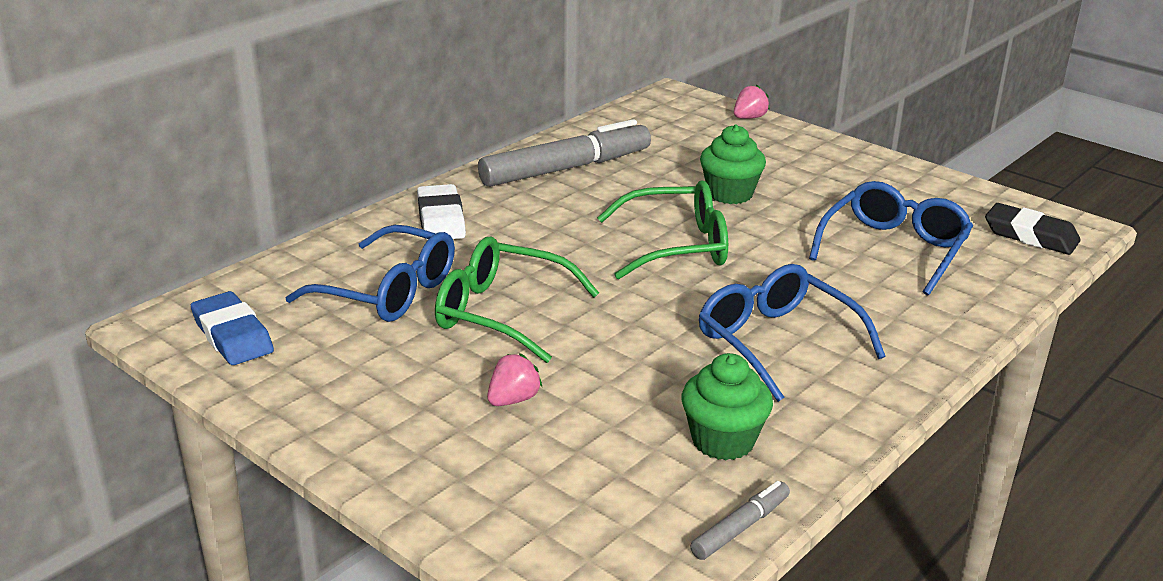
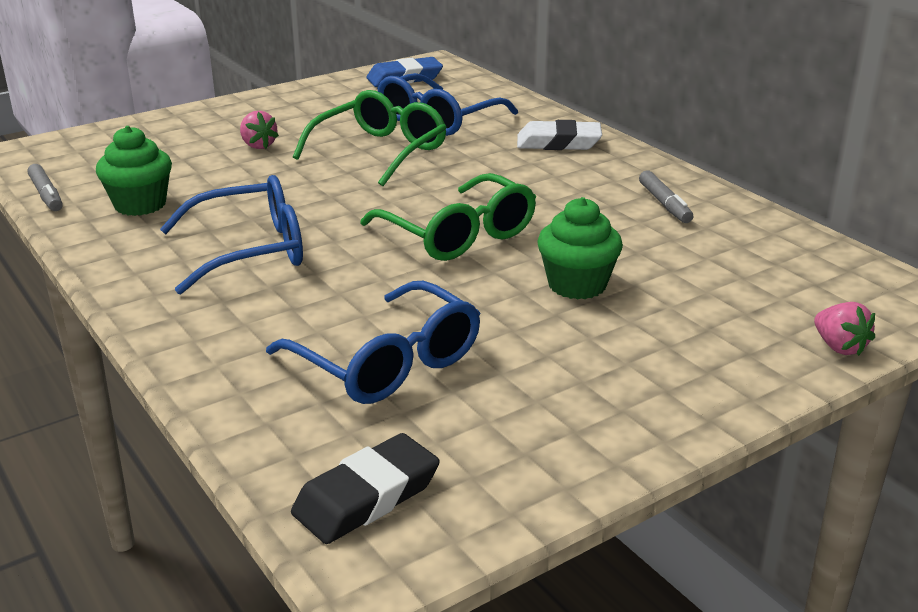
camera: 105 degrees right, 0 degrees up
grey marker [478,119,651,187] -> grey marker [639,170,693,223], size x0.46
green glasses [597,180,728,280] -> green glasses turned 45 degrees counterclockwise [360,173,536,261]

